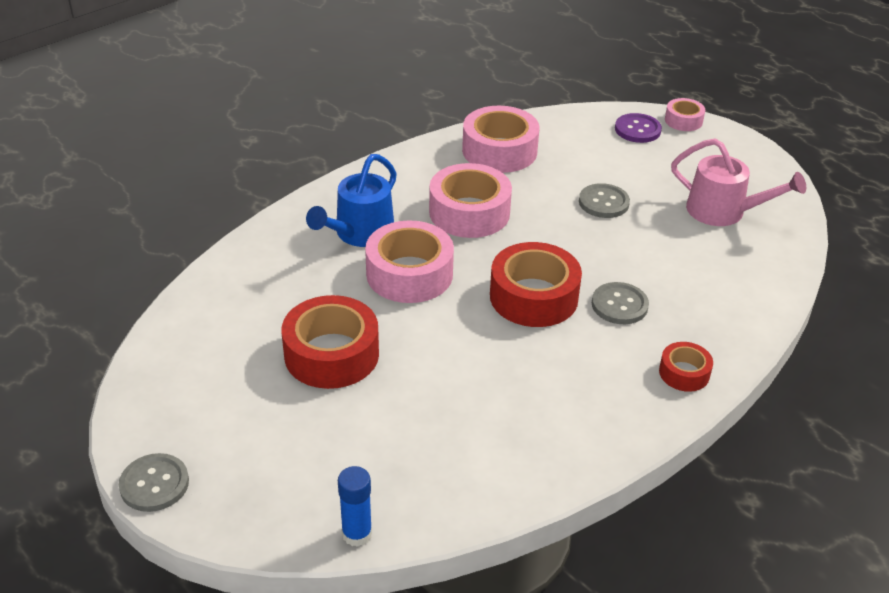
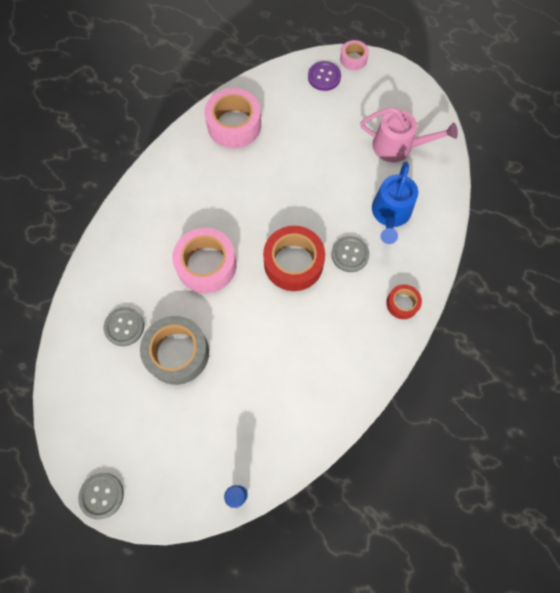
camera: 15 degrees left, 30 degrees up
red tape [281,295,379,389] -> grey tape [140,316,209,385]
blue watering can [306,154,397,247] -> blue watering can moved to [372,161,418,244]
pink tape [429,163,512,238] -> none
grey button [579,183,630,218] -> grey button moved to [104,307,144,346]

